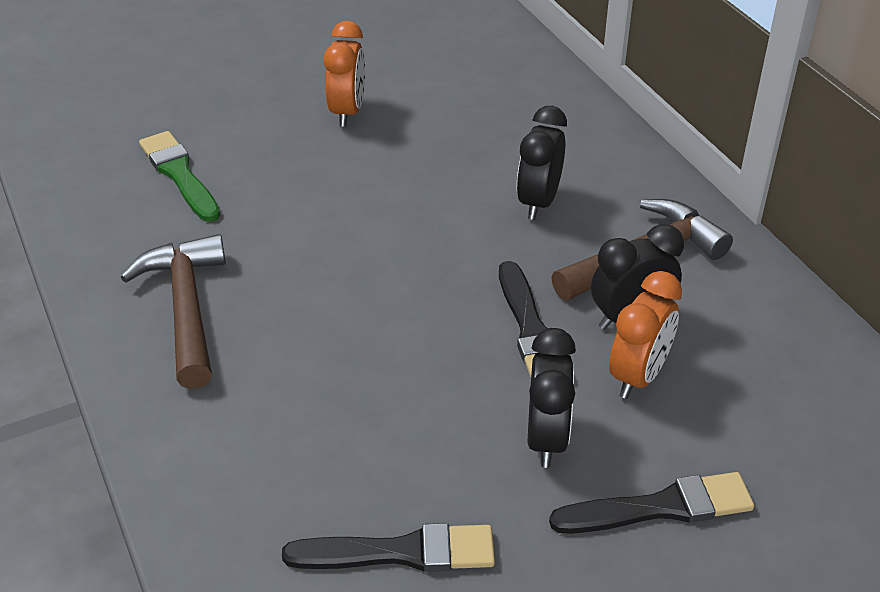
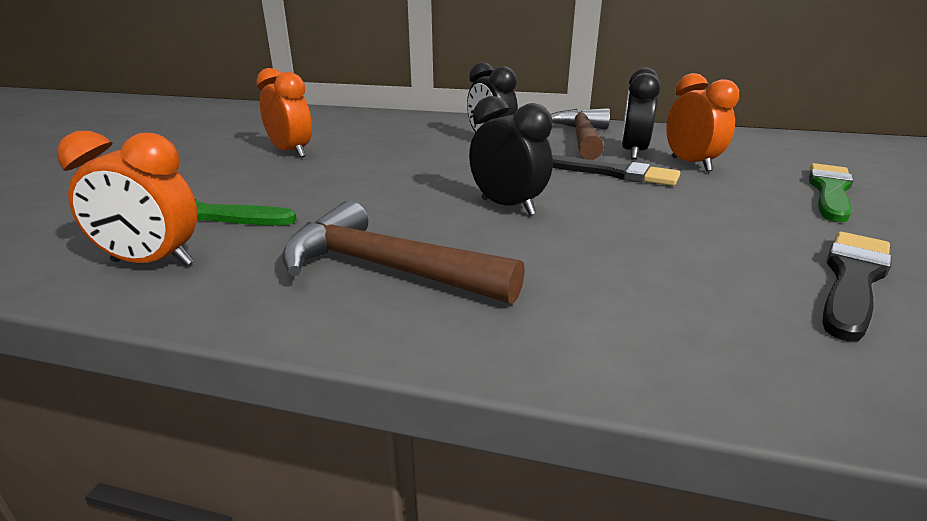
camera: 50 degrees left, 15 degrees down
black clock [528,328,576,468] -> black clock moved to [469,96,553,216]
black brush [549,472,754,534] -> green brush [809,163,853,222]
none -> orange clock [57,131,197,266]

